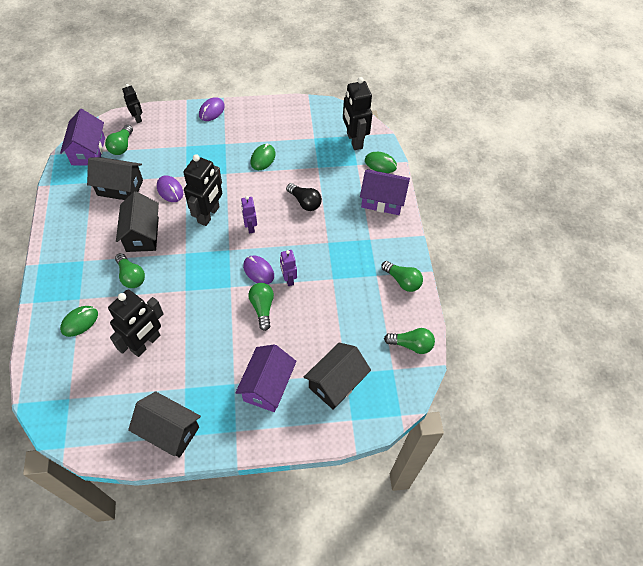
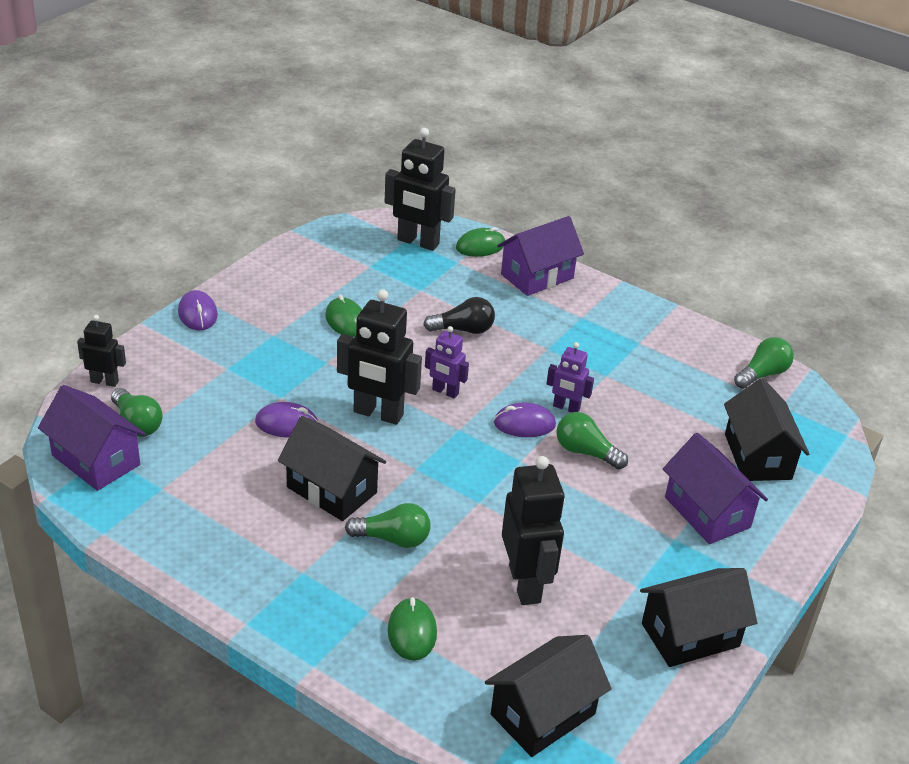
camera: 50 degrees left, 20 degrees down
black house [87,157,143,200] -> black house moved to [485,635,612,757]
black robot [183,154,222,226] -> black robot turned 135 degrees clockwise [337,289,422,425]
green light bulb [381,261,423,292] -> none

